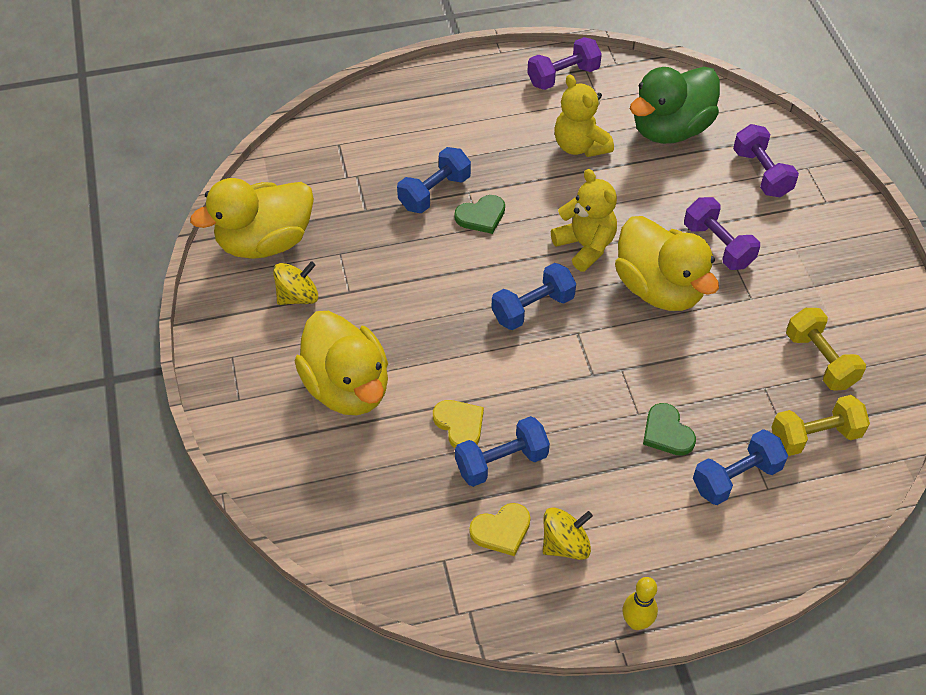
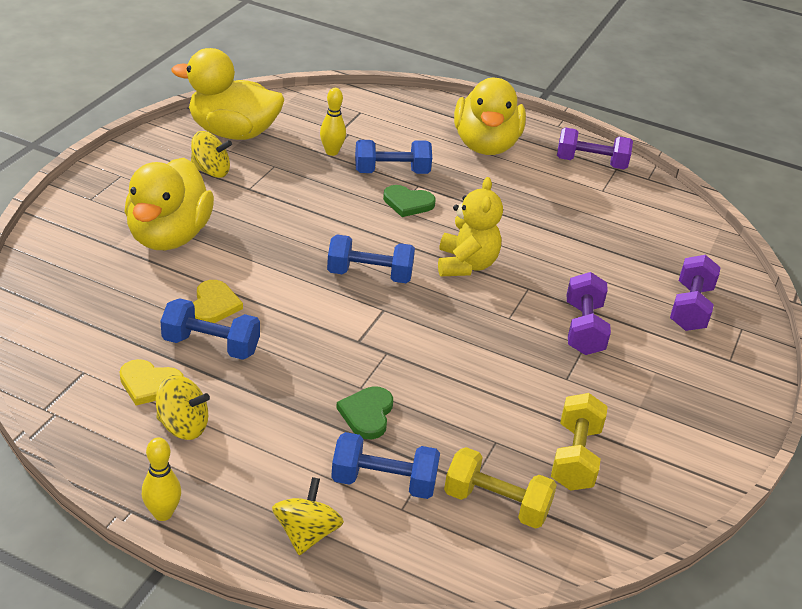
camera: 35 degrees right, 15 degrees down
yellow teddy bear [554,75,614,157] -> none
yellow duck [615,216,719,311] -> yellow duck moved to [454,78,526,155]
green duck [630,67,720,144] -> none
none -> yellow spinning top [272,477,344,555]
none -> yellow bowling pin [320,88,346,156]

